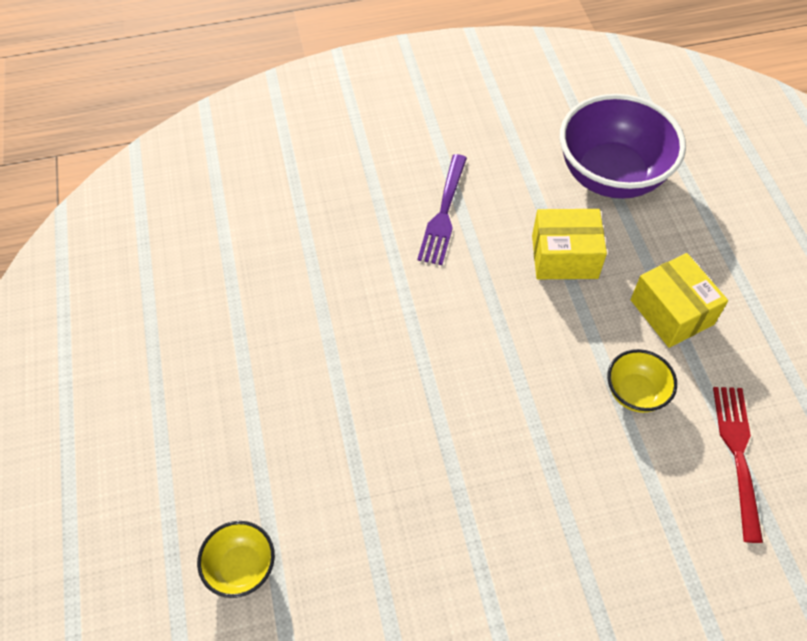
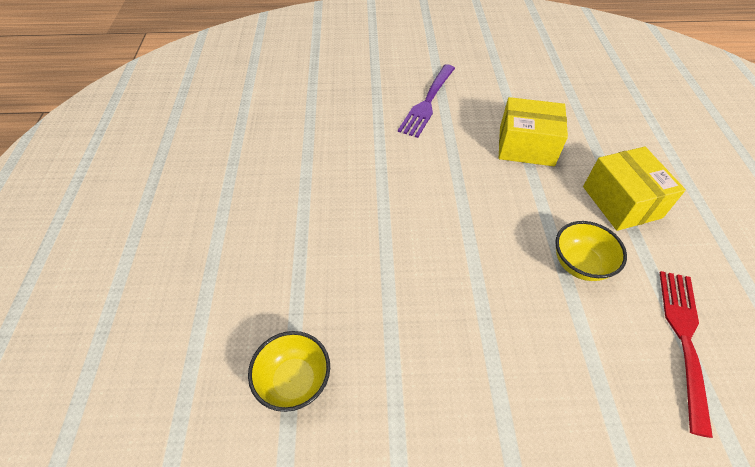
camera: 10 degrees right, 5 degrees down
yellow bowl [197,521,275,598] -> yellow bowl moved to [248,331,330,412]
purple bowl [560,94,686,199] -> none

